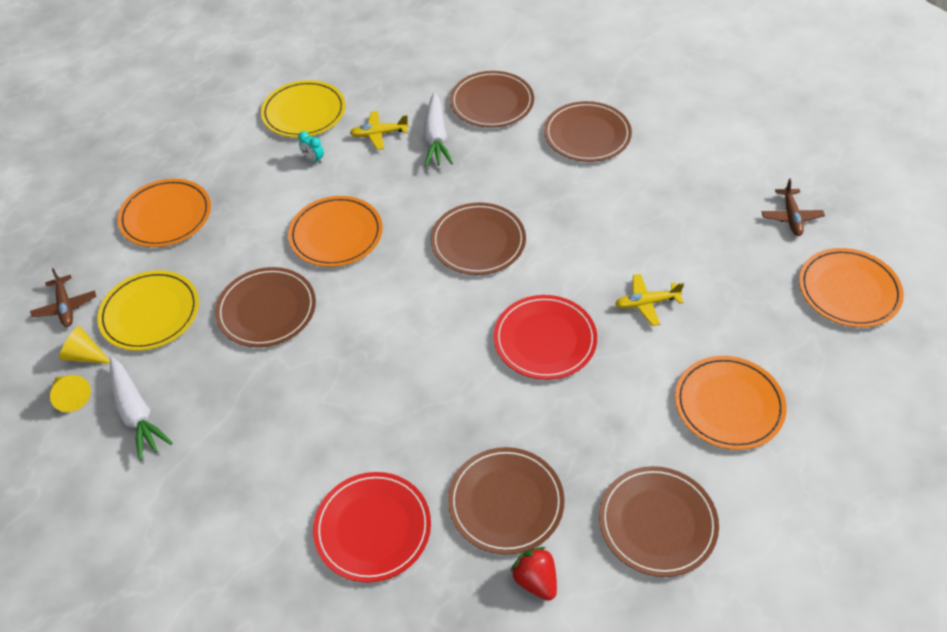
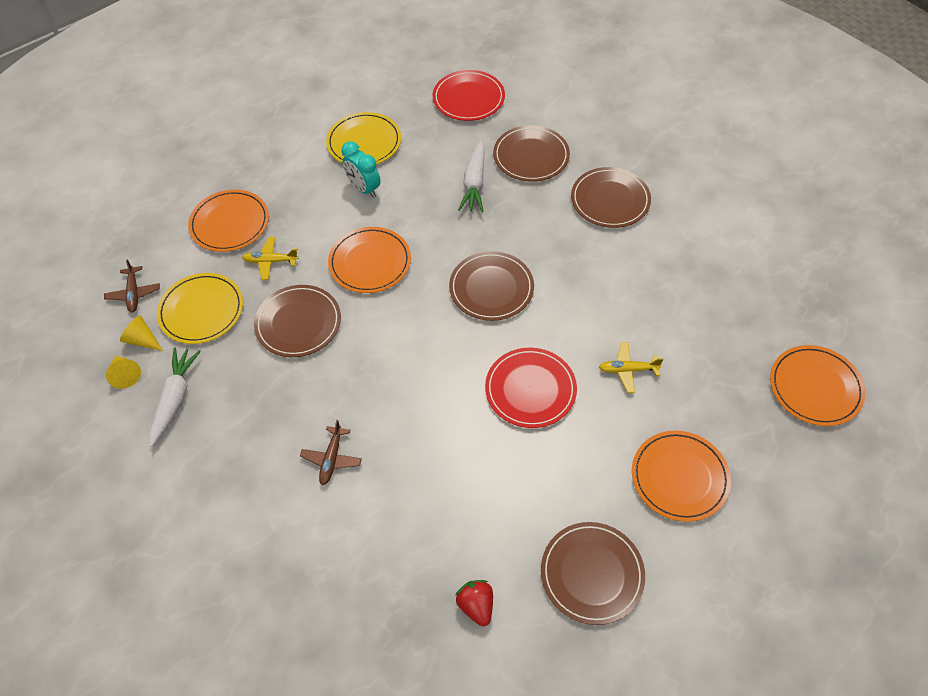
camera: 10 degrees right, 5 degrees up
white carrot [110,357,173,461] -> white carrot turned 150 degrees counterclockwise [150,347,201,447]
turquoise clock [298,131,324,164] -> turquoise clock [341,141,380,198], size x1.85
red plate [313,472,431,583] -> red plate moved to [433,70,505,121]
yellow plane [350,111,409,150] -> yellow plane moved to [242,237,299,280]
brown plate [448,447,565,555] -> none
brown plane [762,179,825,236] -> brown plane moved to [300,420,362,485]

